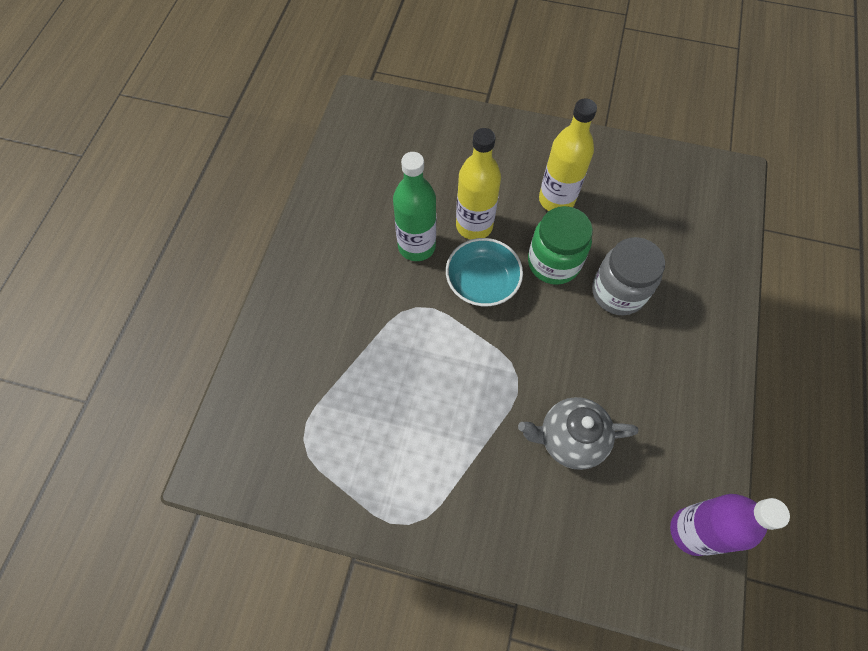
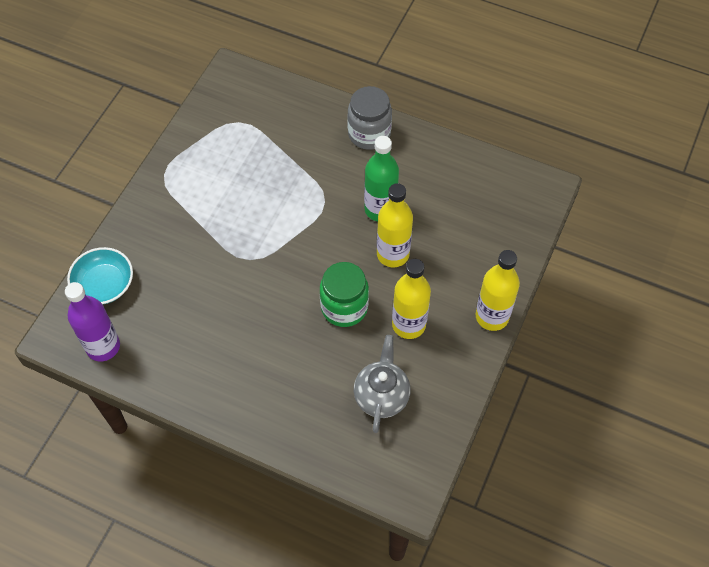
camera: 100 degrees right, 5 degrees down
turquoise bowl [446,238,523,306] -> turquoise bowl moved to [67,247,133,304]
grey teapot [518,397,638,470] -> grey teapot moved to [354,335,410,433]
grey jar [592,237,665,315] -> grey jar moved to [347,86,392,150]
none -> yellow bottle [476,250,520,331]

